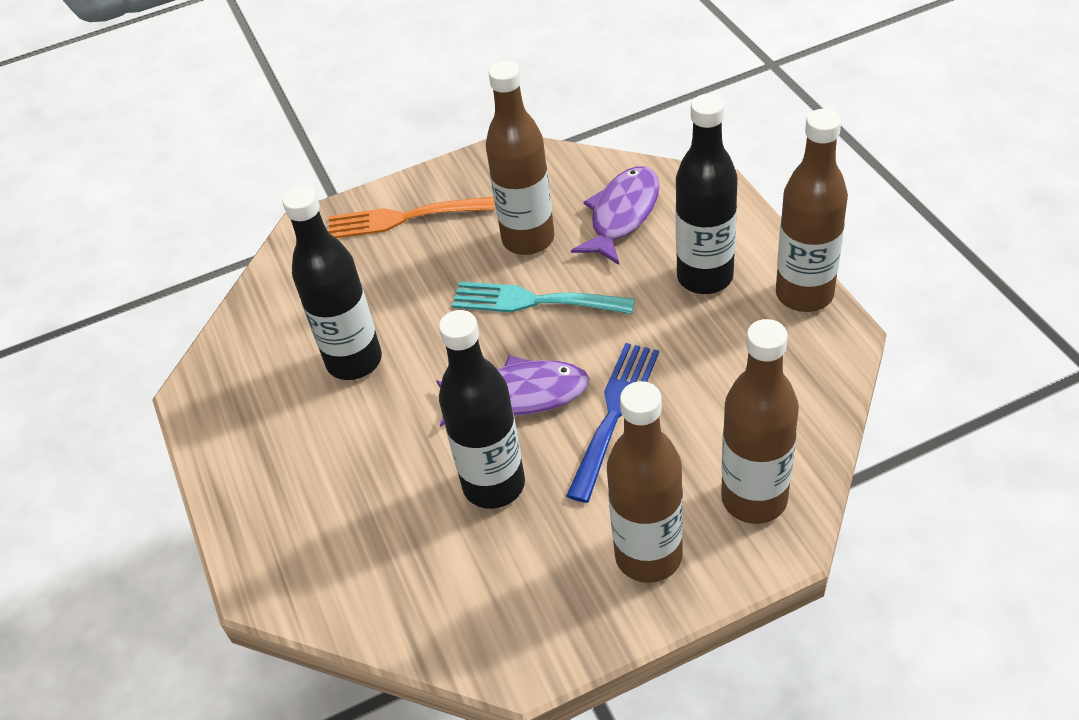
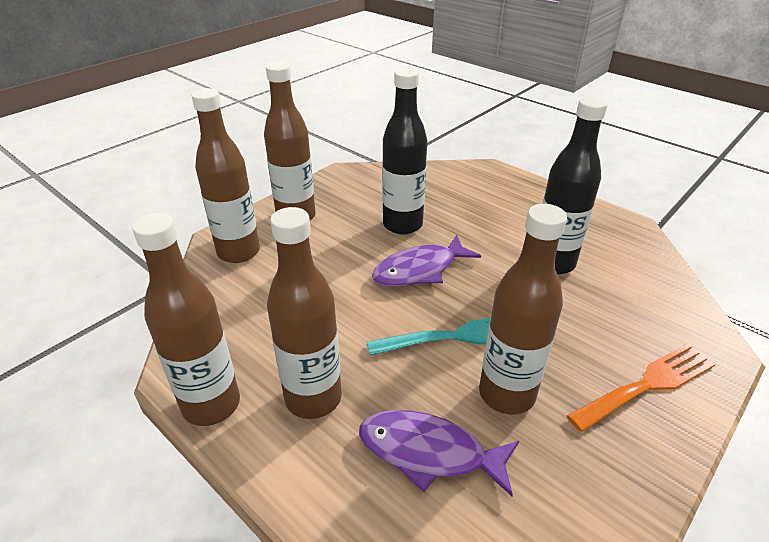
camera: 150 degrees right, 10 degrees down
blue fork [566,343,659,503] -> none
purple fish [571,166,660,265] -> purple fish turned 105 degrees clockwise [359,410,519,496]
black bottle [675,94,738,294] -> brown bottle [267,207,342,419]

